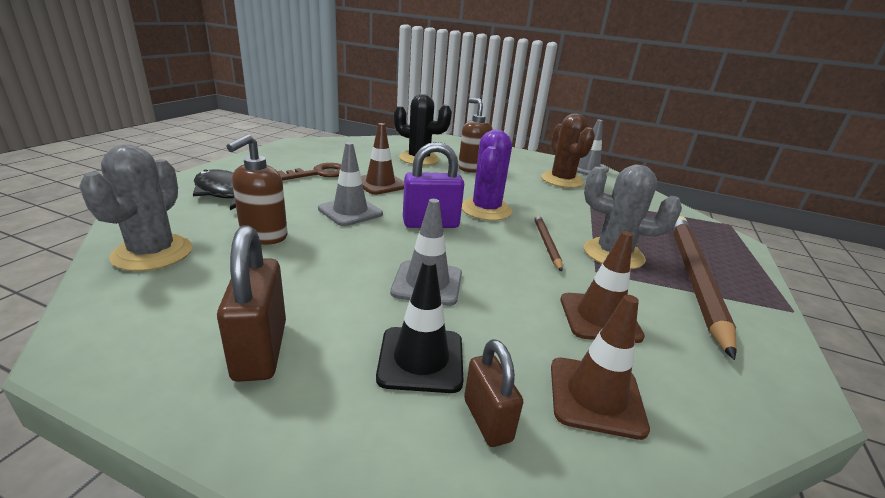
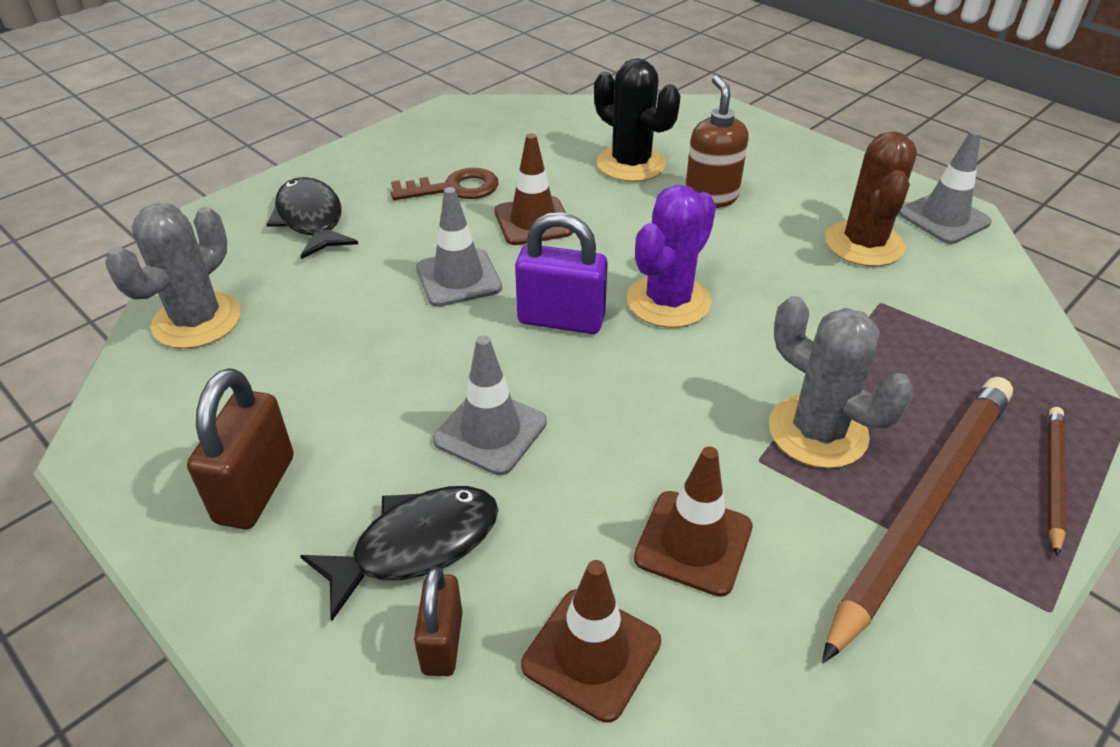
camera: 25 degrees right, 15 degrees up
brown soap dispenser [226,134,287,245] -> none
black traffic cone [376,259,464,393] -> black fish [300,486,498,622]
brown pencil [534,214,563,272] -> brown pencil moved to [1048,407,1066,557]

